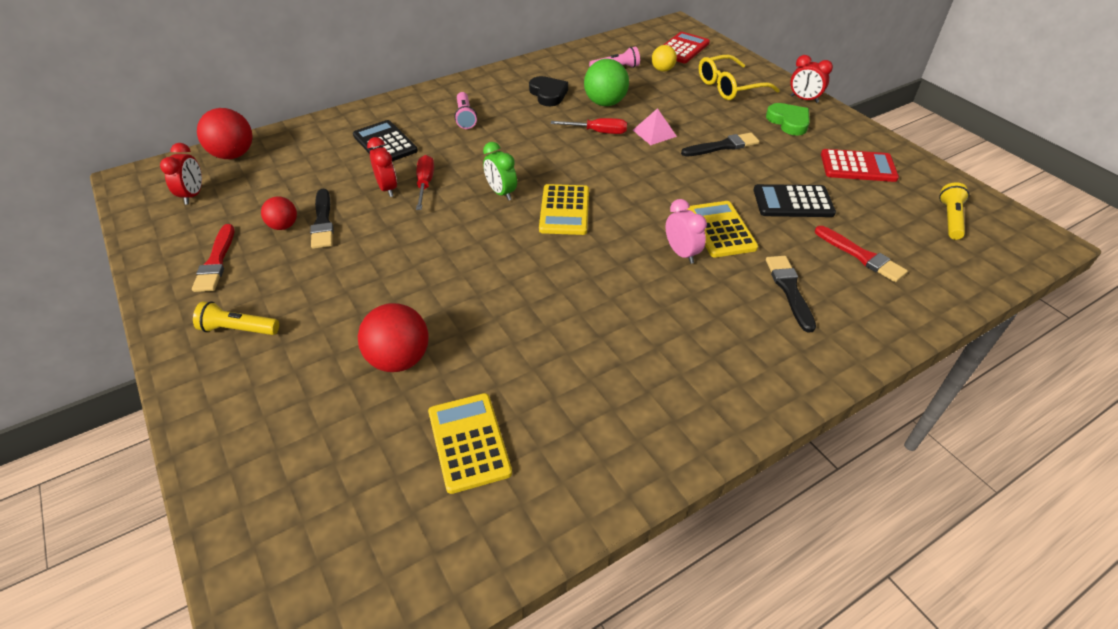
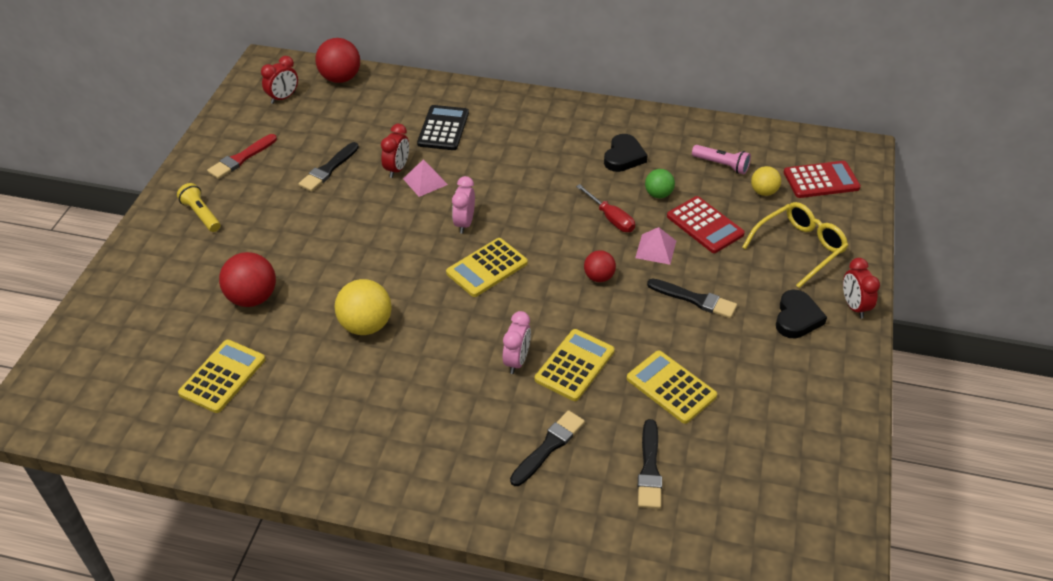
camera: 45 degrees right, 0 degrees up
red ball [261,196,297,230] -> red ball moved to [584,250,616,282]
red screwdriver [416,155,434,210] -> pink pyramid [403,160,448,197]
pink flashlight [454,92,477,129] -> none
green clock [483,142,517,201] -> pink clock [452,176,475,234]
green ball [584,59,629,106] -> green ball [645,169,675,198], size x0.60
yellow glasses [699,54,780,100] -> yellow glasses turned 120 degrees clockwise [742,202,848,288]
black calculator [754,184,836,217] -> yellow calculator [627,350,717,424]
green heart [766,103,810,135] -> black heart [776,290,827,338]
red brush [815,226,908,282] -> black brush [638,419,662,509]
red calculator [821,149,899,182] -> red calculator moved to [667,196,745,253]
yellow flashlight [939,182,969,240] -> none
none -> yellow ball [335,279,392,335]

